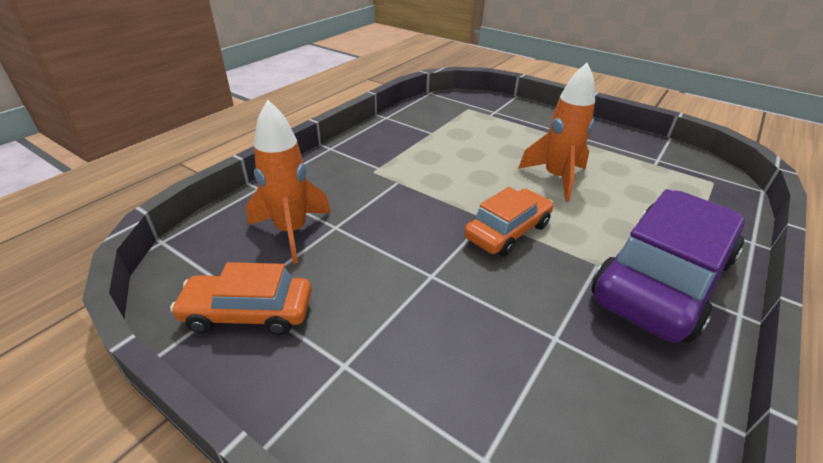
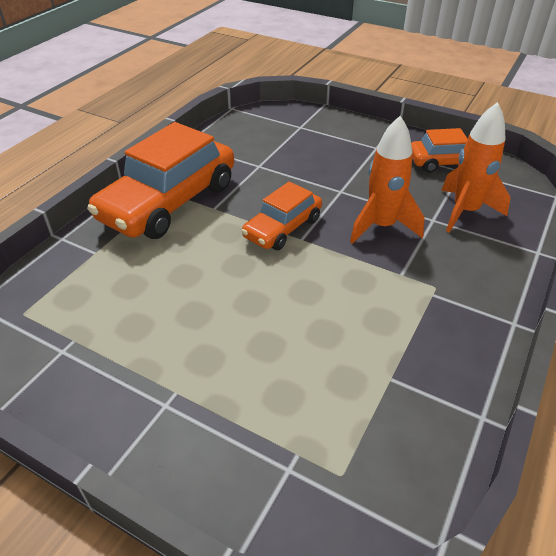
camera: 175 degrees right, 5 degrees up
orange rocket [518,63,595,201] -> orange rocket moved to [350,116,424,244]
purple car [591,189,745,343] -> orange car [87,122,234,239]

